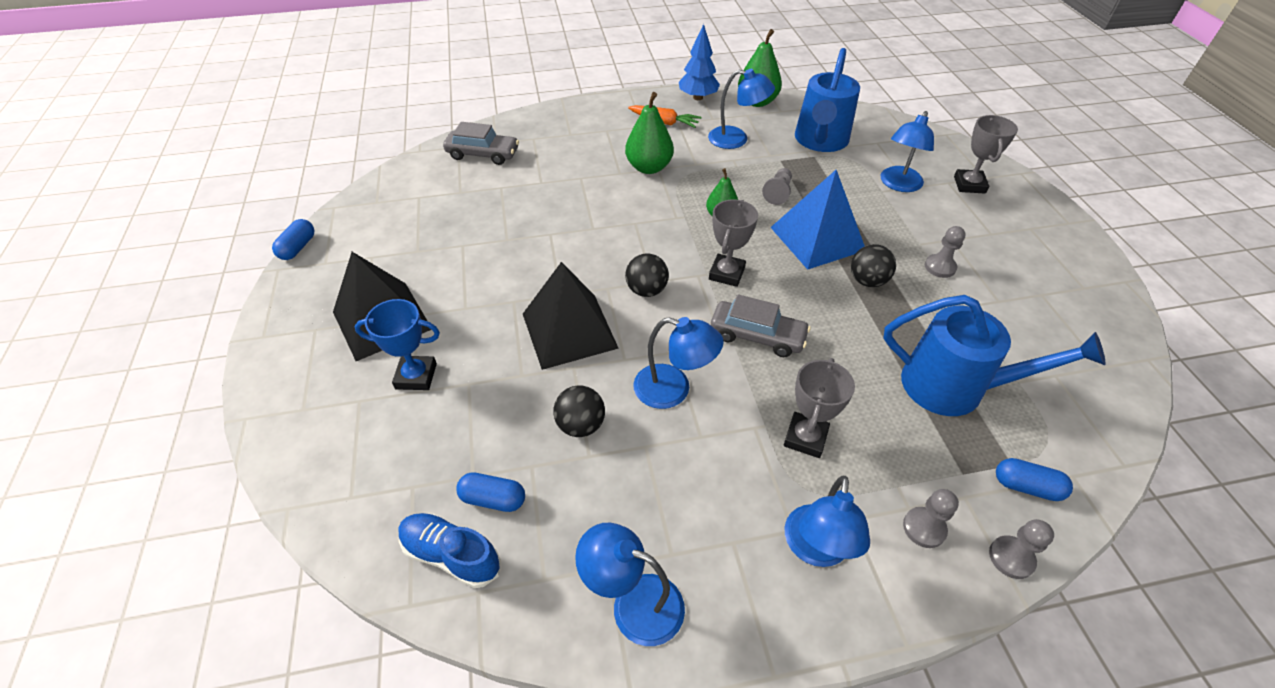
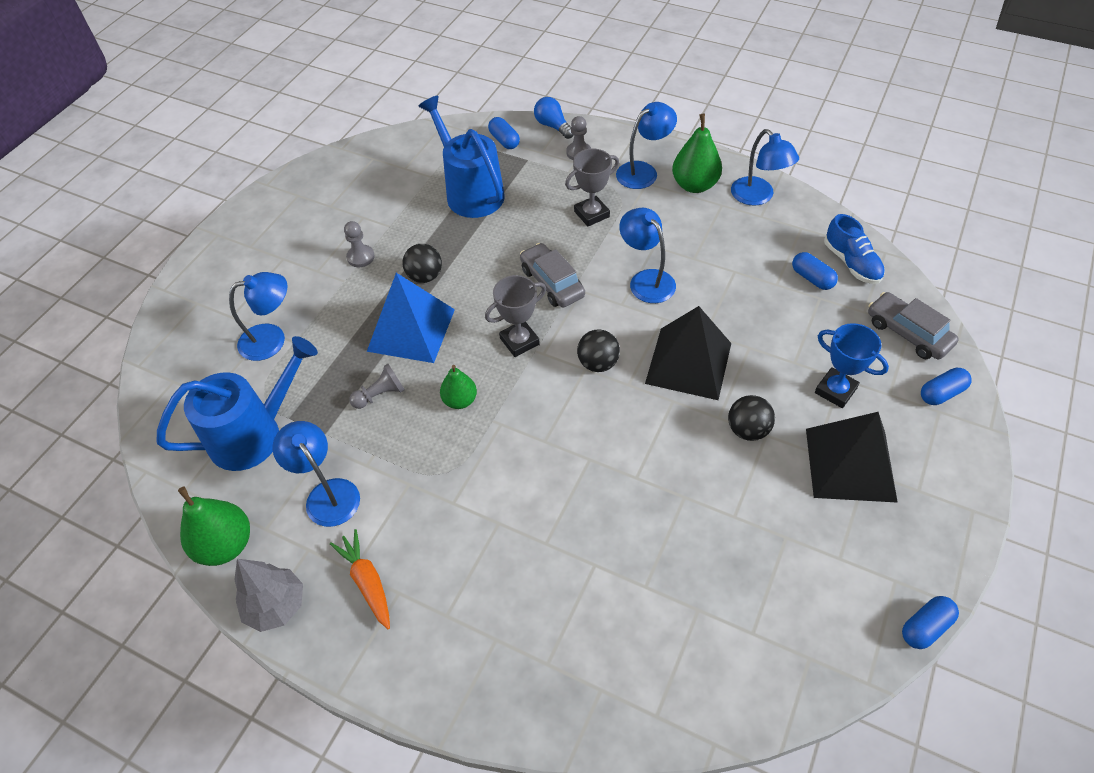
camera: 140 degrees left, 5 degrees up
grey car [443,122,519,165] -> grey car moved to [868,292,959,359]
black ball [553,386,605,437] -> black ball moved to [728,395,775,441]
green pear [625,92,674,174] -> green pear moved to [672,114,722,193]
blue tree [679,24,720,100] -> grey tree [234,559,303,632]
grey trophy [954,115,1018,194] -> none
grey pawn [989,519,1054,579] -> blue light bulb [534,97,574,139]
none -> blue capsule [921,368,972,405]

